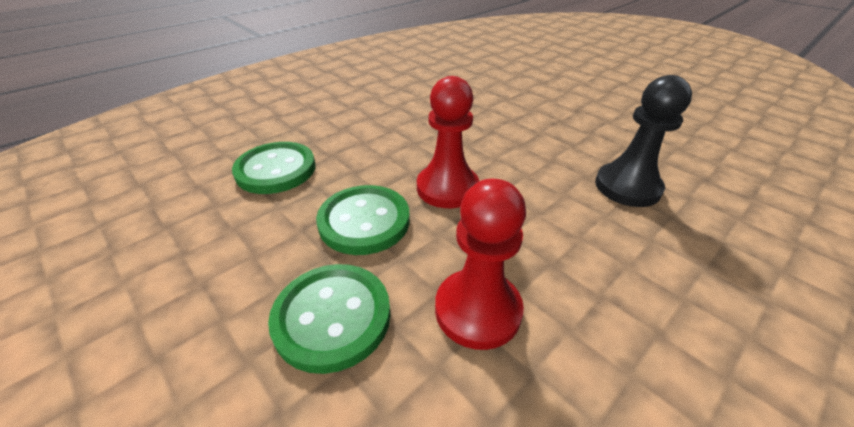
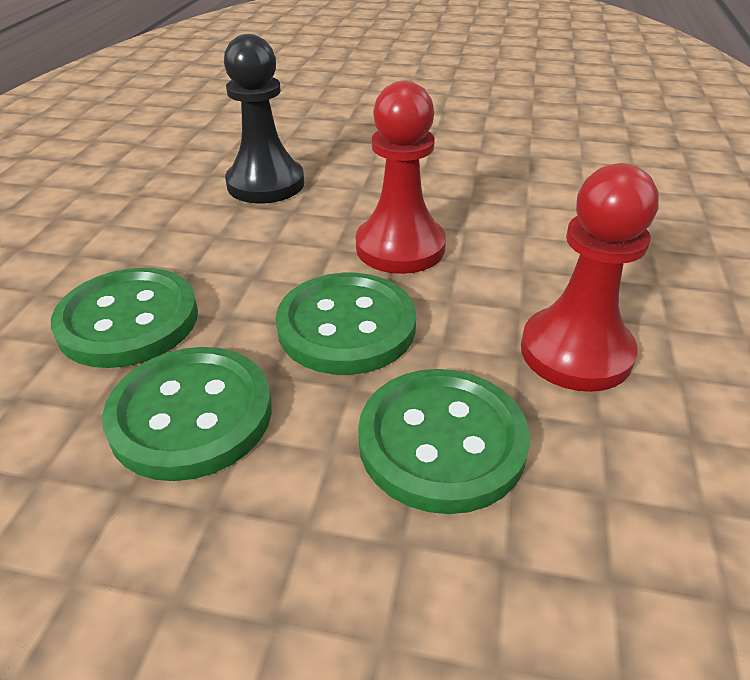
camera: 35 degrees left, 0 degrees up
black pawn [595,75,692,207] -> black pawn moved to [224,34,304,203]
none -> green button [102,347,272,481]

